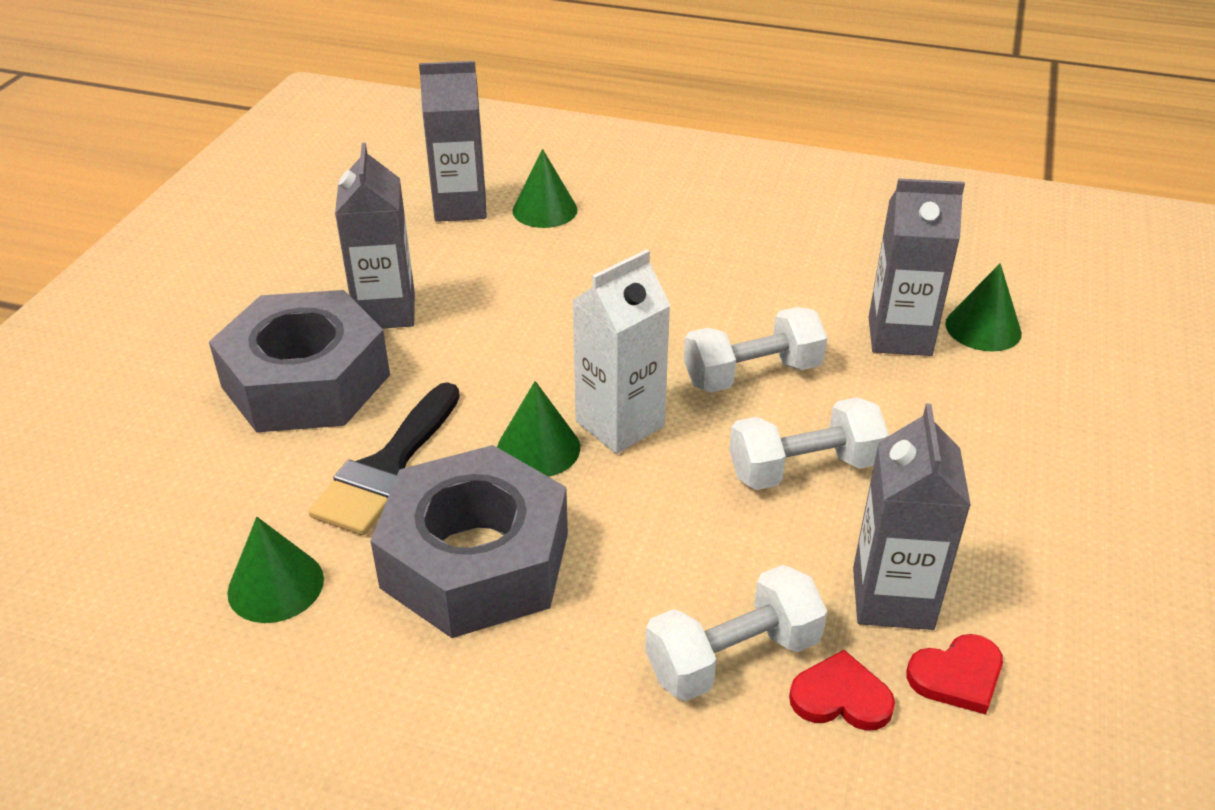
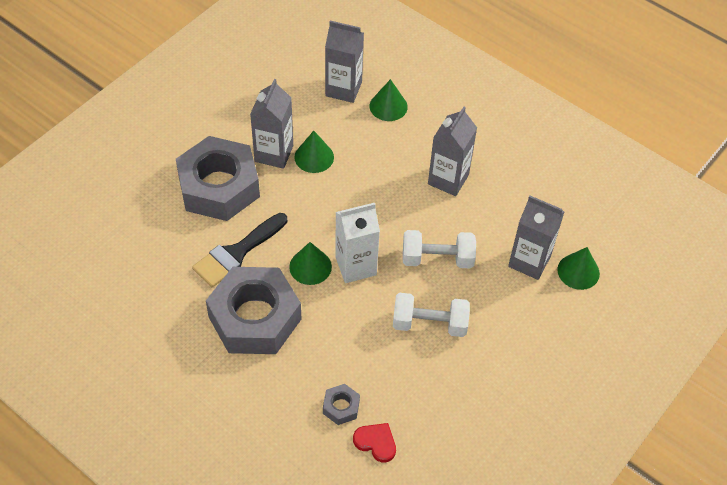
camera: 20 degrees right, 15 degrees up
green cone [227,517,324,623] -> green cone moved to [294,131,334,173]
white dumbbell [645,565,827,701] -> grey nut [323,384,360,425]
grey carton [853,403,971,630] -> grey carton moved to [428,107,477,196]
red heart [907,634,1003,714] -> none

